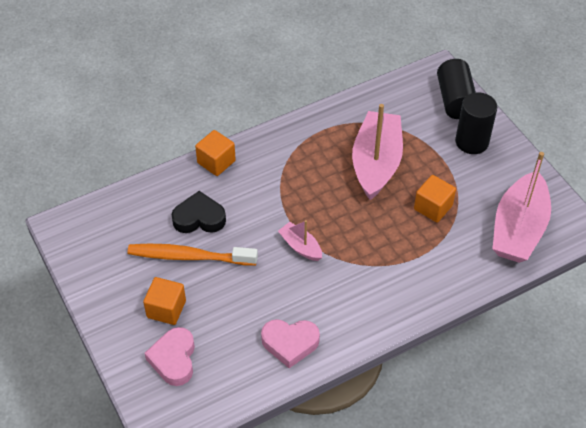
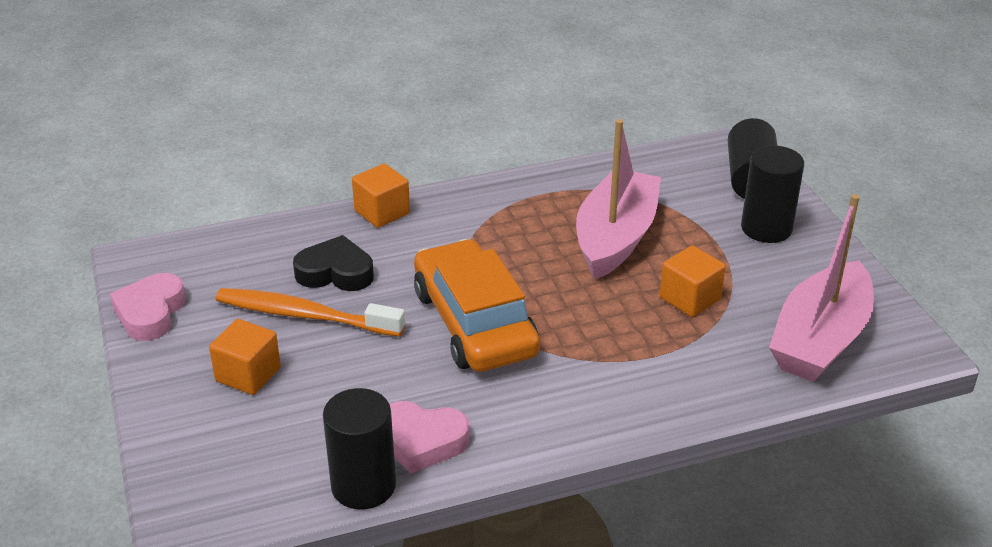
camera: 10 degrees right, 15 degrees down
pink heart [144,327,195,386] -> pink heart moved to [110,273,186,341]
pink boat [278,220,322,261] -> orange car [414,239,540,372]
none -> black cylinder [323,388,396,509]

